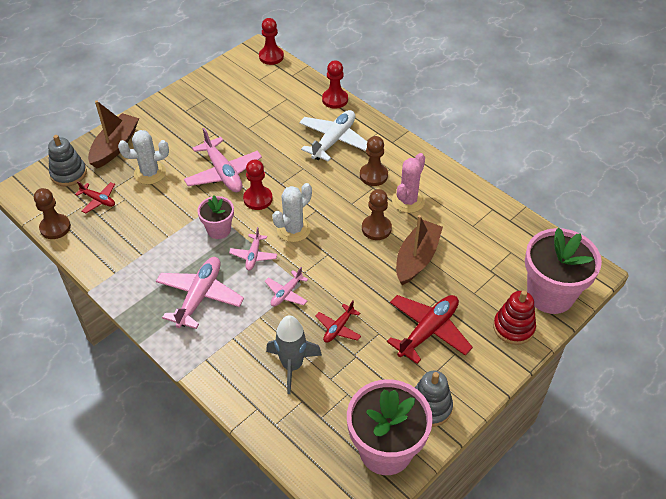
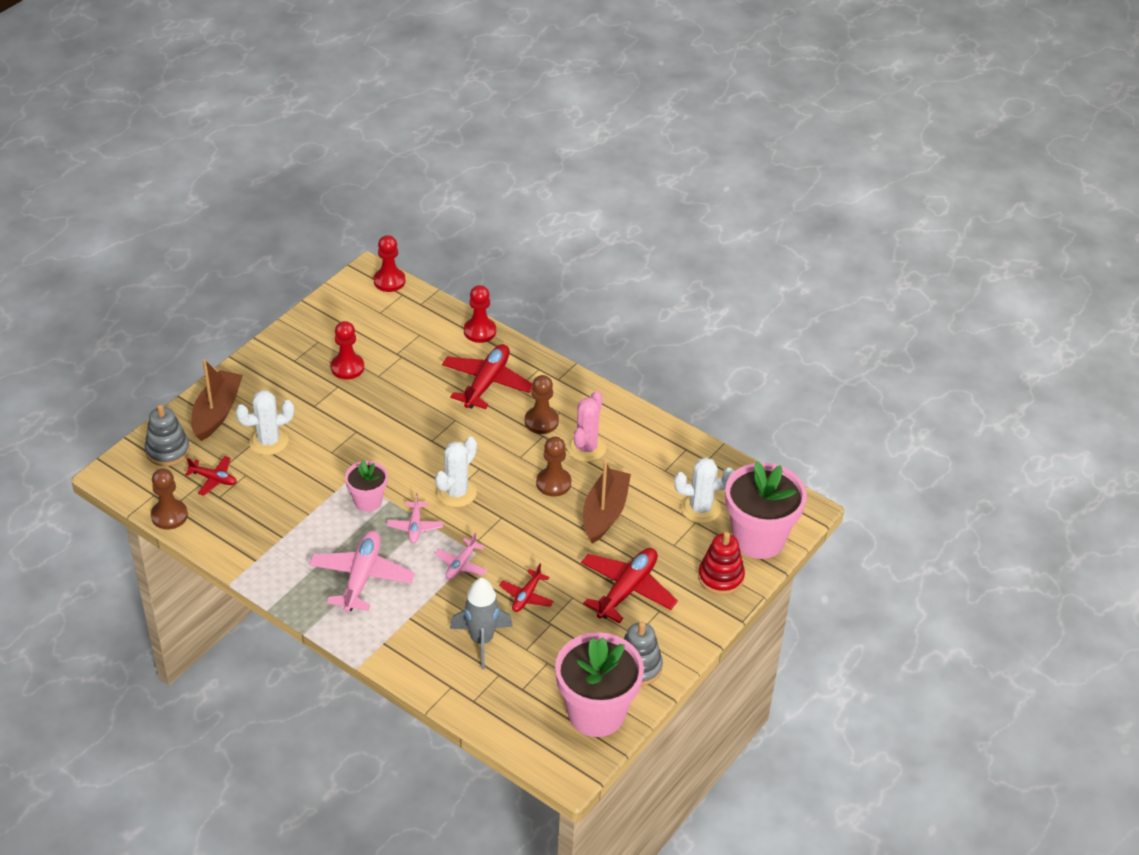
camera: 10 degrees left, 5 degrees down
pink plane [184,128,262,192] -> none
red pawn [243,159,273,210] -> red pawn moved to [331,321,364,380]
white plane [299,110,367,161] -> red plane [442,344,533,409]
none -> white cactus [674,457,734,523]

